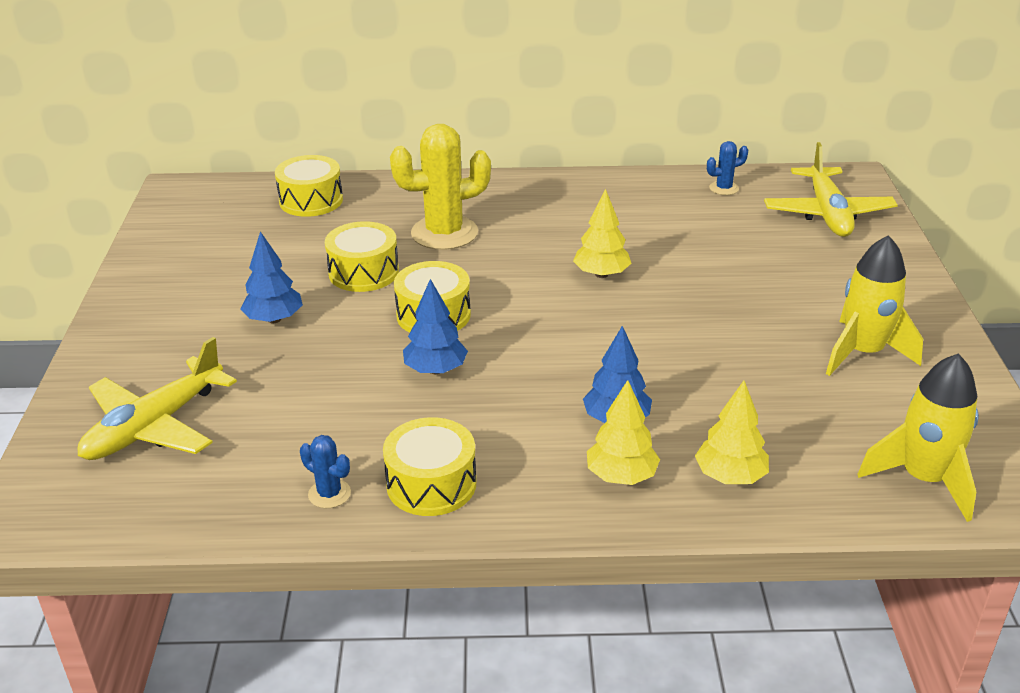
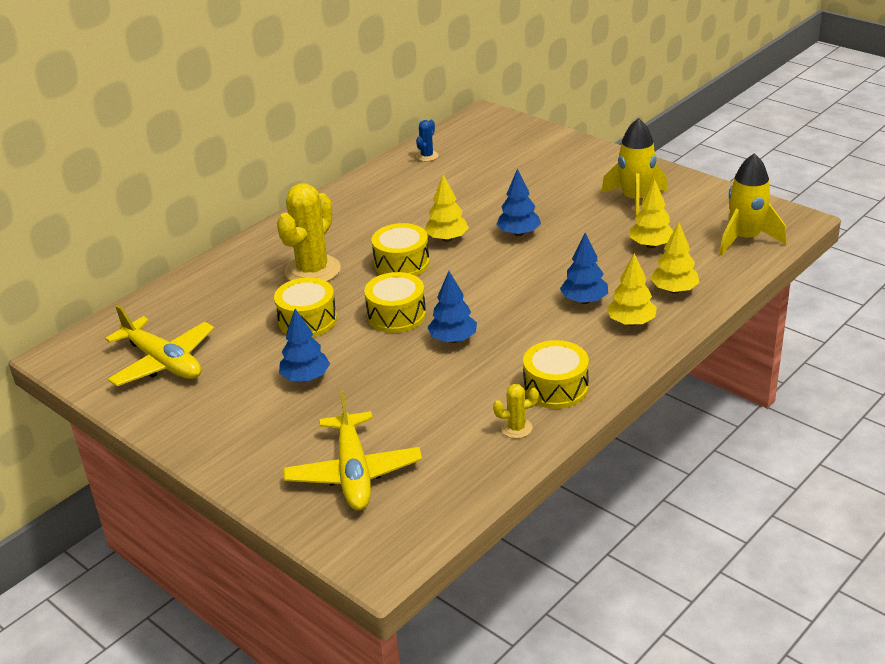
camera: 45 degrees left, 0 degrees up
yellow drum [275,155,343,217] -> yellow drum moved to [372,223,429,276]
blue cactus [300,435,351,508] -> yellow cactus [493,384,539,438]
yellow plane [764,142,898,237] -> yellow plane moved to [105,305,214,386]
none -> blue tree [497,168,541,236]
none -> yellow tree [630,179,673,248]

